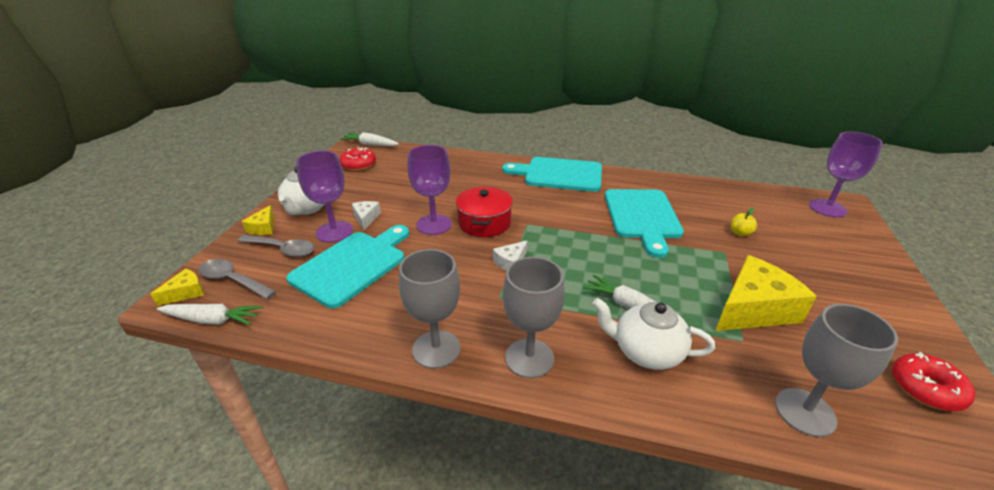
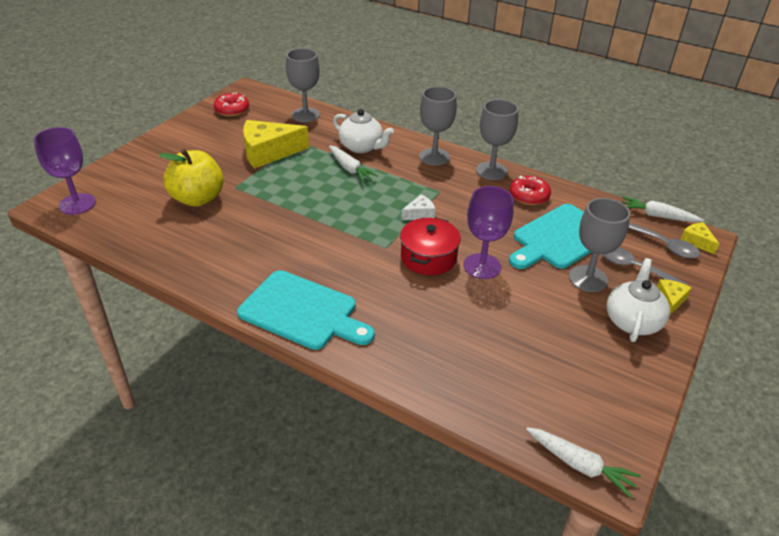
camera: 165 degrees left, 5 degrees up
yellow cheese [151,269,204,306] -> yellow cheese turned 90 degrees clockwise [680,222,719,254]
purple goblet [296,151,353,243] -> grey goblet [569,198,630,292]
red donut [339,147,376,171] -> red donut moved to [510,175,551,205]
white cheese [352,201,381,230] -> none
turquoise cutting board [605,189,684,258] -> none
yellow apple [731,208,757,237] -> yellow apple [158,148,224,207], size x2.49

